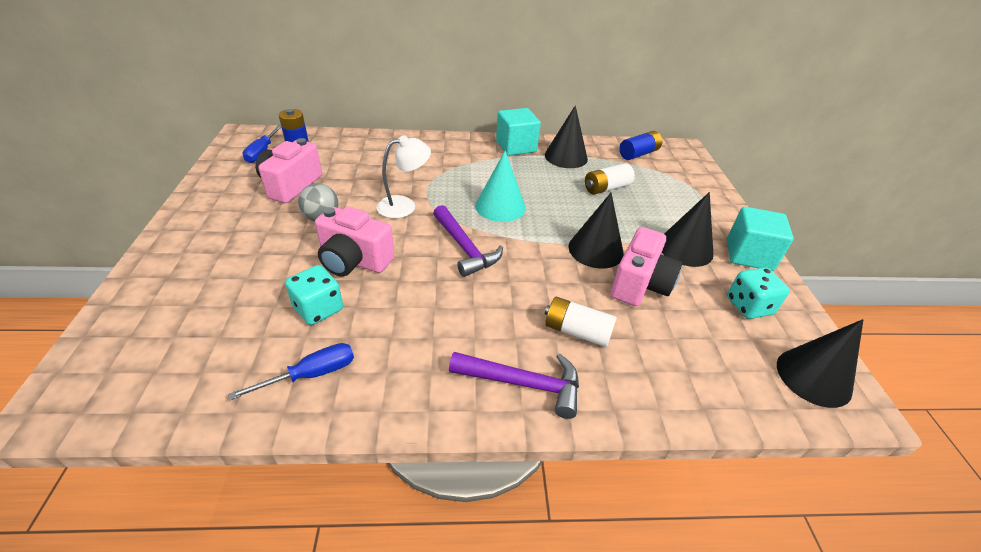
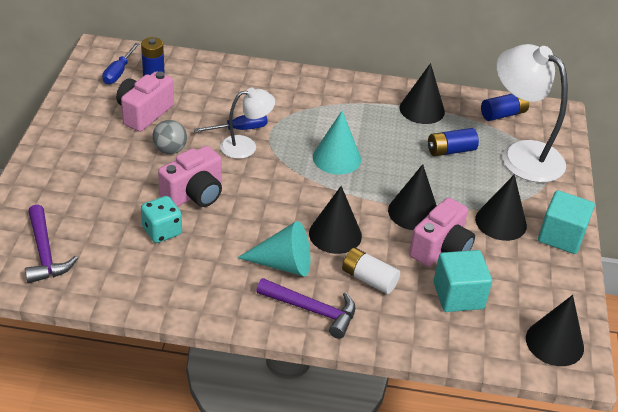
camera: 10 degrees right, 0 degrees up
blue screwdriver [228,343,354,400] -> blue screwdriver moved to [194,115,268,132]
pink camera [315,207,394,276] -> pink camera turned 75 degrees counterclockwise [158,146,222,207]
purple hammer [433,205,503,277] -> purple hammer moved to [25,204,78,283]
turquoise cube [496,108,541,156] -> turquoise cube moved to [433,250,492,312]
white battery [585,163,635,195] -> blue battery [428,128,479,157]
turquoise dice [727,267,790,319] -> none
none -> turquoise cone [237,221,310,277]
none -> black cone [309,186,362,254]
none -> white lamp [496,44,568,183]

